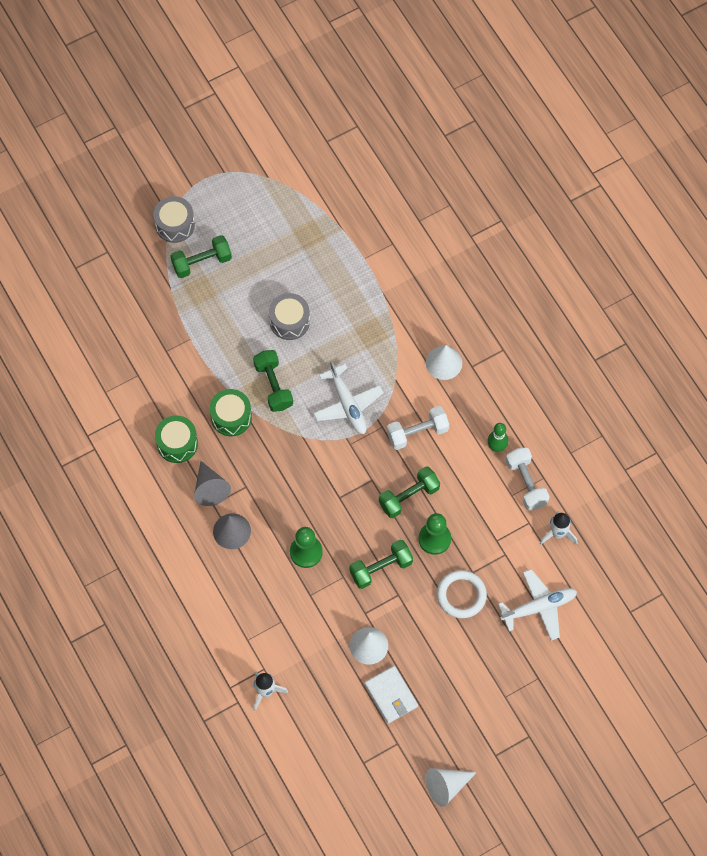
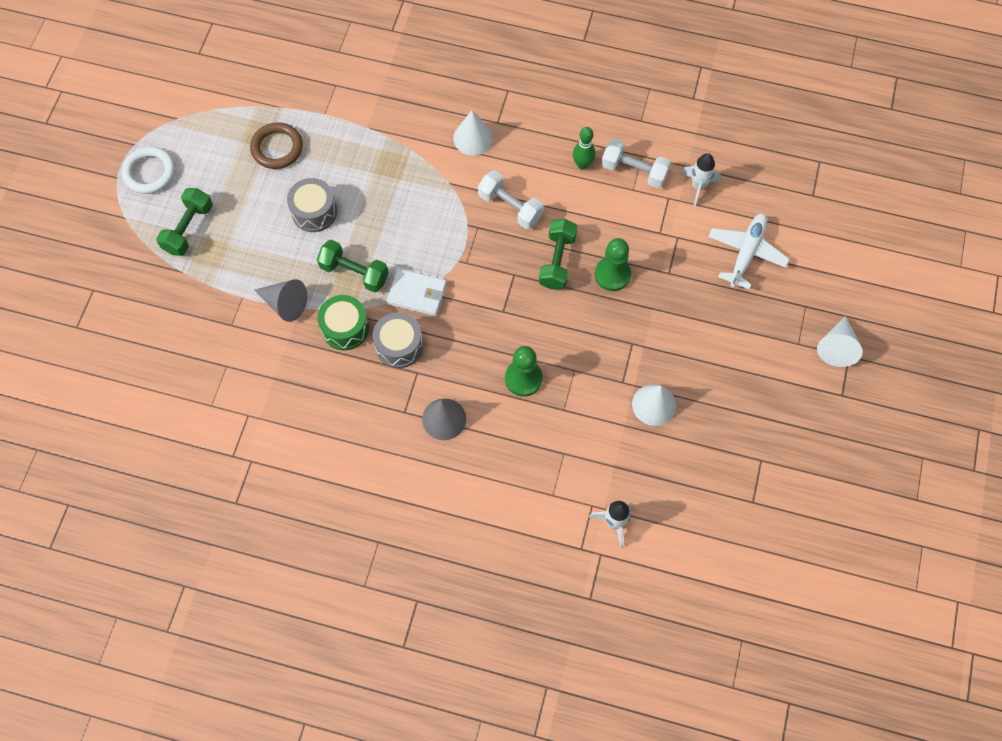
camera: 45 degrees left, 0 degrees up
grey drum [154,196,195,243] -> grey drum moved to [373,313,423,368]
green drum [155,415,198,463] -> none
grey cone [194,461,231,506] -> grey cone moved to [255,279,307,322]
white plane [313,361,384,434] -> none
green dumbbell [350,540,413,589] -> none
white wallet [365,666,418,724] -> white wallet moved to [386,268,447,316]
white dumbbell [387,406,449,450] -> white dumbbell turned 75 degrees counterclockwise [478,170,544,229]
white cone [426,768,477,807] -> white cone moved to [817,316,863,367]
white ring [437,570,487,618] -> white ring moved to [122,147,175,194]
none -> brown ring [250,122,303,169]

